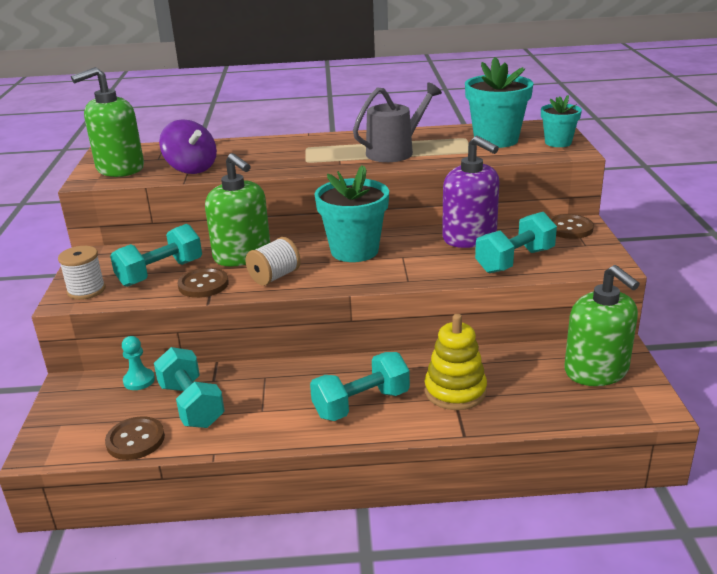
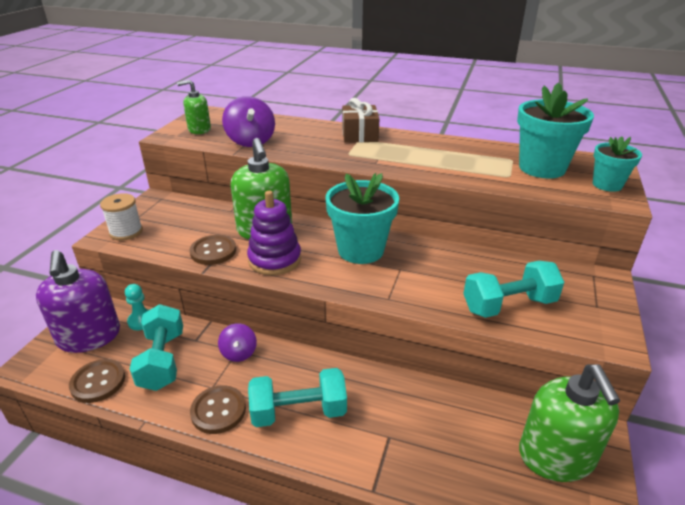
camera: 20 degrees right, 5 degrees up
green soap dispenser [71,67,144,177] -> green soap dispenser [177,80,211,134], size x0.57
turquoise dumbbell [110,224,202,287] -> none
white spool [245,237,301,286] -> purple stacking toy [247,191,301,275]
grey watering can [353,83,442,162] -> none
yellow stacking toy [425,314,487,410] -> none
purple soap dispenser [442,136,499,248] -> purple soap dispenser moved to [36,250,120,353]
brown button [550,214,594,239] -> brown button moved to [190,385,246,434]
none -> purple spinning top [218,323,257,362]
none -> brown gift [342,98,379,143]

